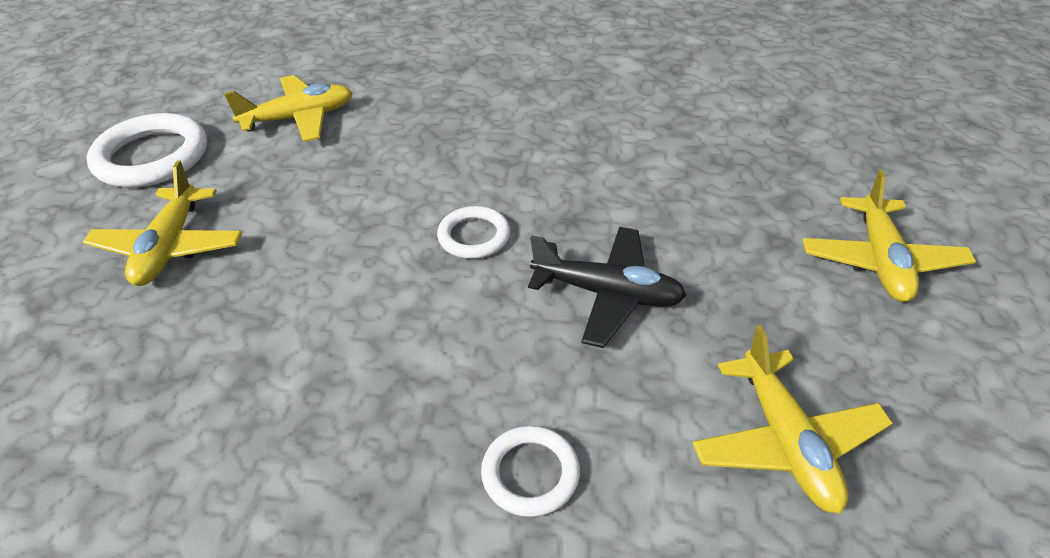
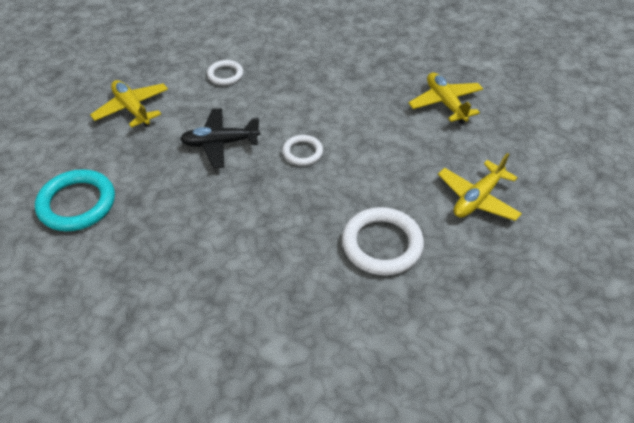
camera: 155 degrees right, 5 degrees up
white ring [87,113,207,188] -> white ring moved to [342,207,424,276]
yellow plane [803,170,976,302] -> turquoise ring [35,169,115,231]

